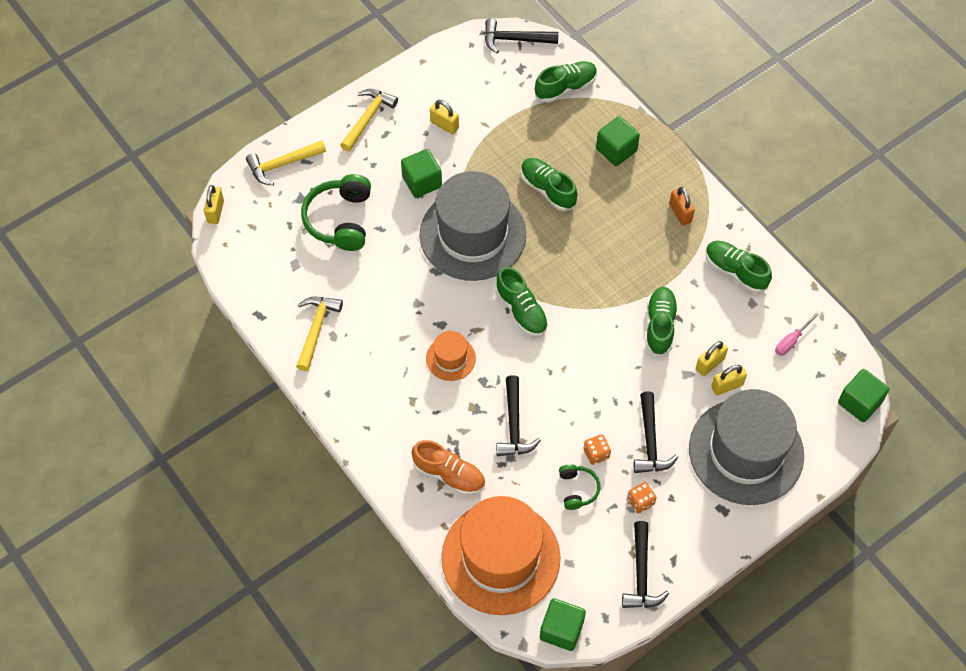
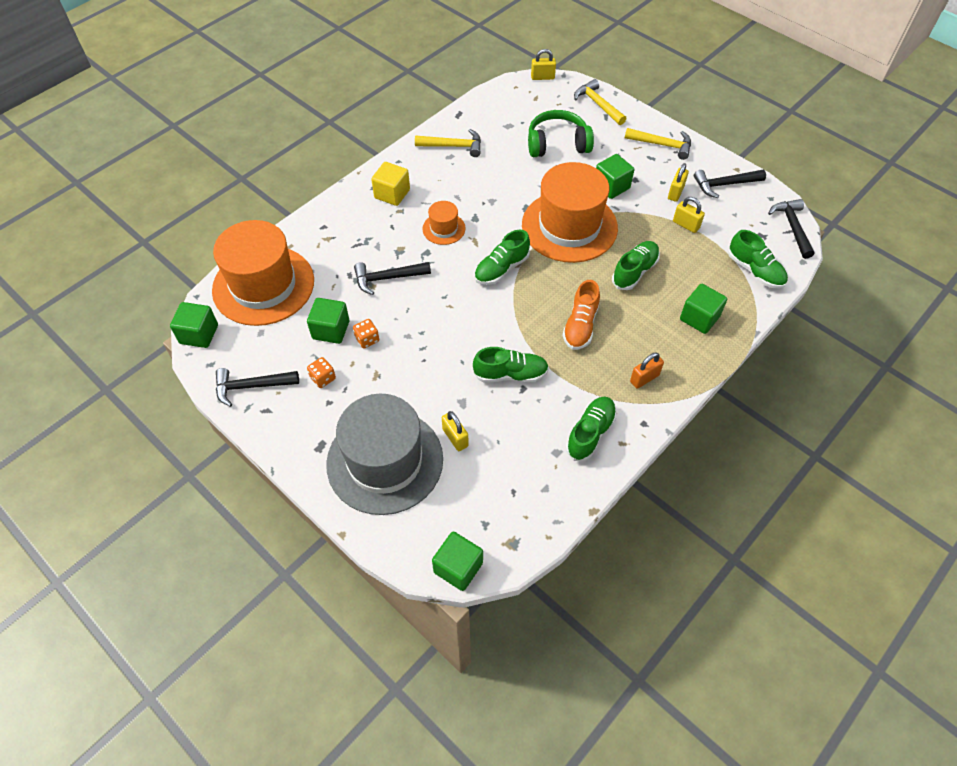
camera: 80 degrees right, 5 degrees down
orange shoe [411,440,485,495] -> orange shoe moved to [562,280,600,350]
grey hat [419,171,526,281] -> orange hat [522,162,618,263]
green headphones [559,464,600,510] -> green cube [307,298,349,344]
black hammer [634,391,678,473] -> black hammer moved to [694,170,766,198]
yellow padlock [696,341,728,376] -> yellow padlock moved to [673,197,705,233]
pink screwdriver [775,311,820,356] -> none
none -> yellow cube [371,162,410,206]

